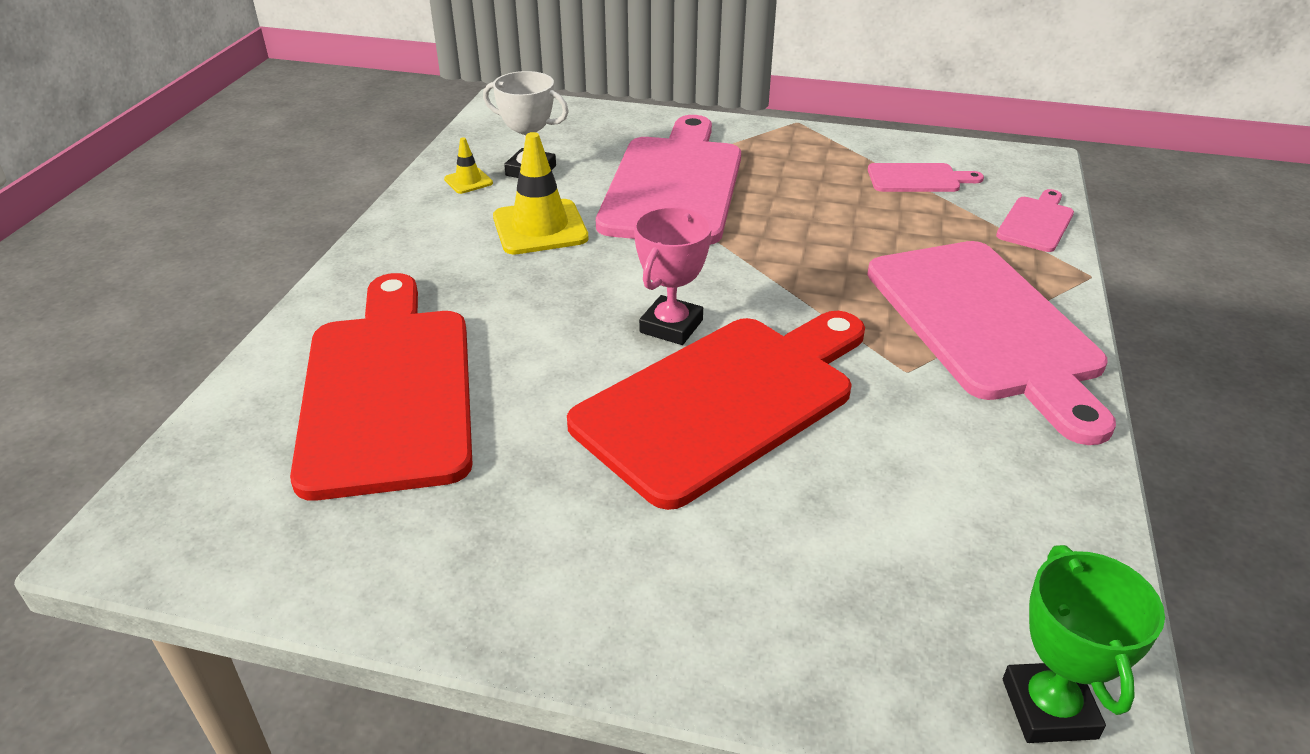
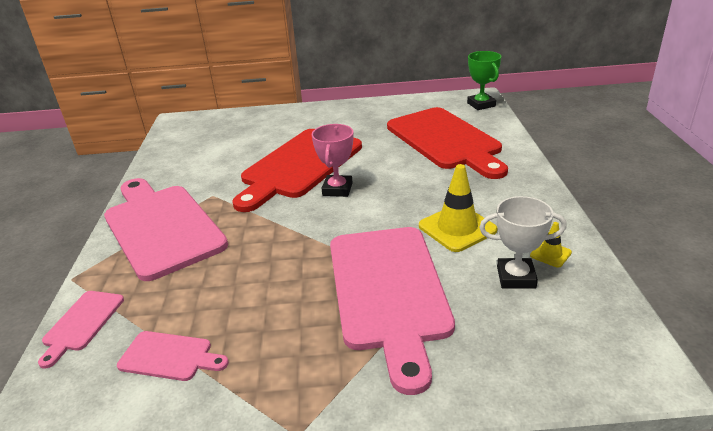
camera: 165 degrees right, 5 degrees down
pink cutting board [868,163,984,192] -> pink cutting board turned 150 degrees counterclockwise [117,331,229,381]
green trophy [1003,545,1165,743] -> green trophy moved to [467,51,501,110]

